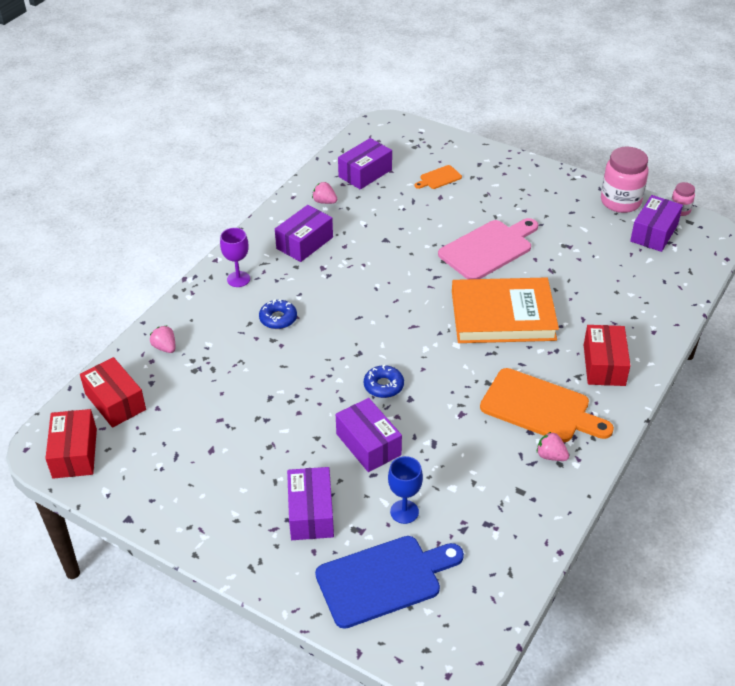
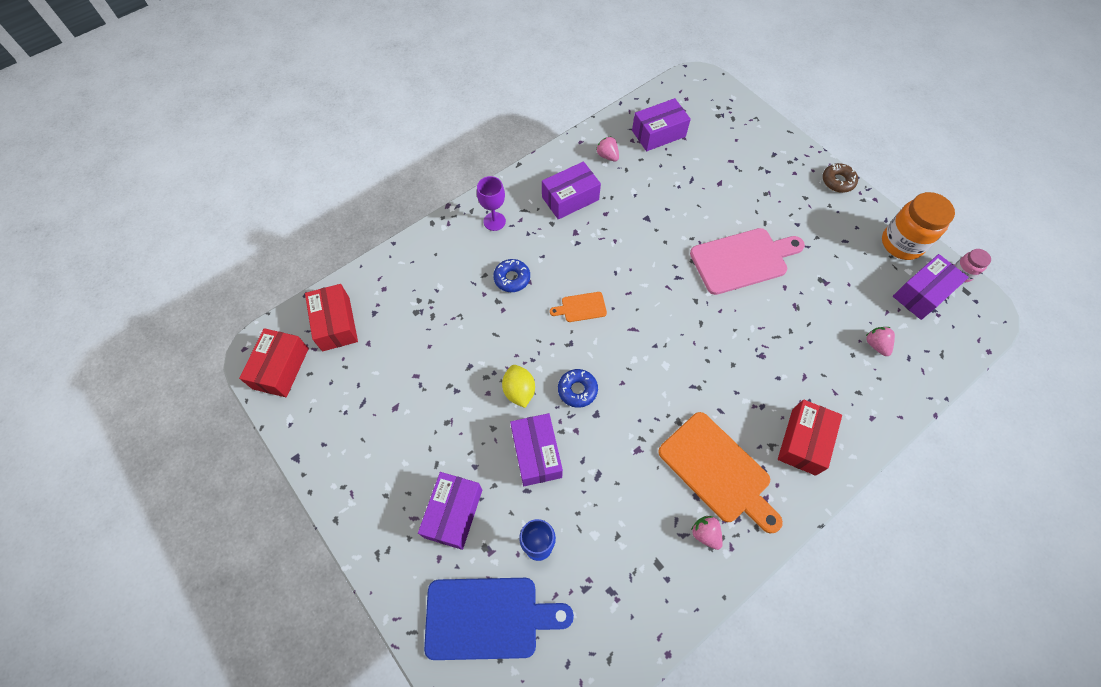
camera: 20 degrees right, 20 degrees up
pink strawberry [150,326,175,353] -> pink strawberry moved to [866,327,895,356]
orange cutting board [414,165,462,189] -> orange cutting board moved to [550,292,607,322]
orange book [452,277,559,343] -> none
pink jar [601,147,649,213] -> orange jar [882,192,955,260]
none -> yellow lemon [502,365,535,408]
none -> brown donut [823,163,858,193]

